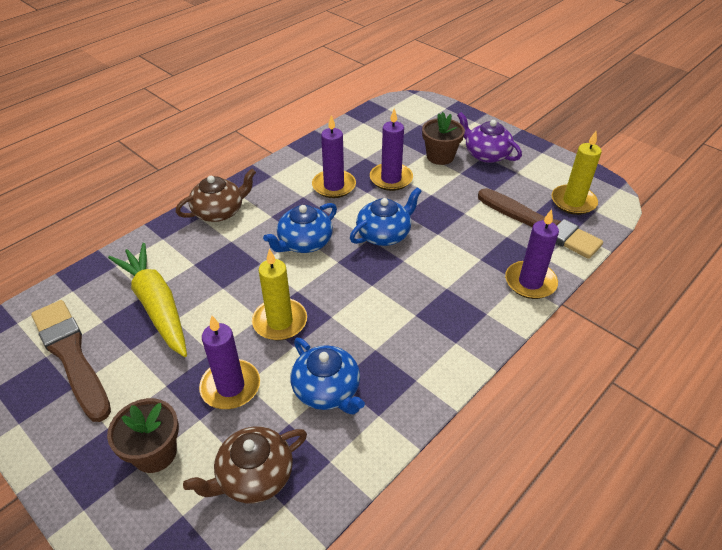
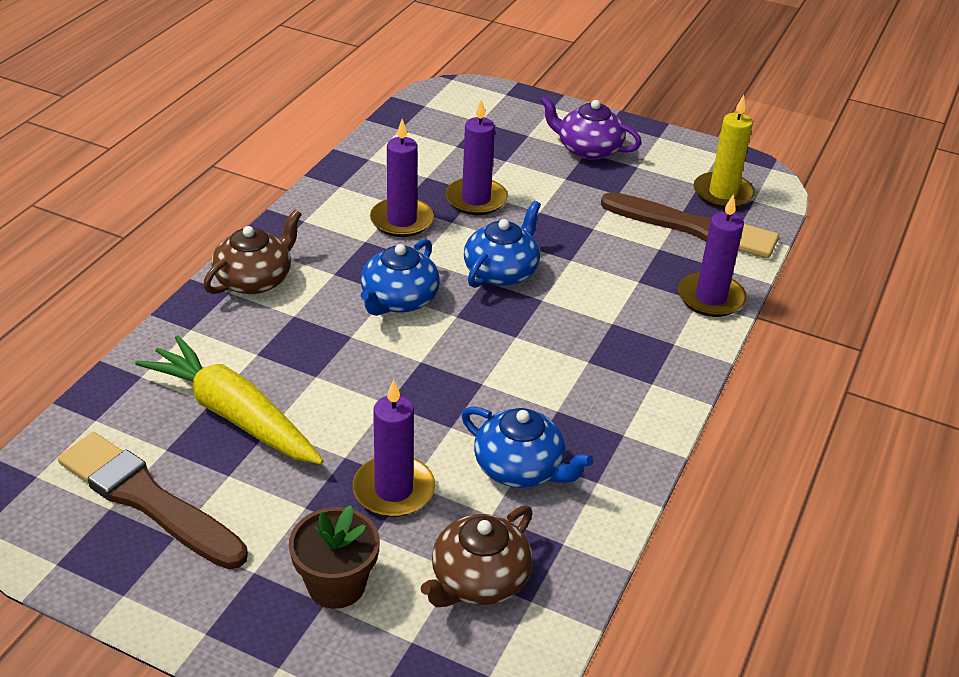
camera: 20 degrees left, 5 degrees down
yellow candle [252,249,307,340] -> none
brown flower pot [422,112,465,165] -> none

